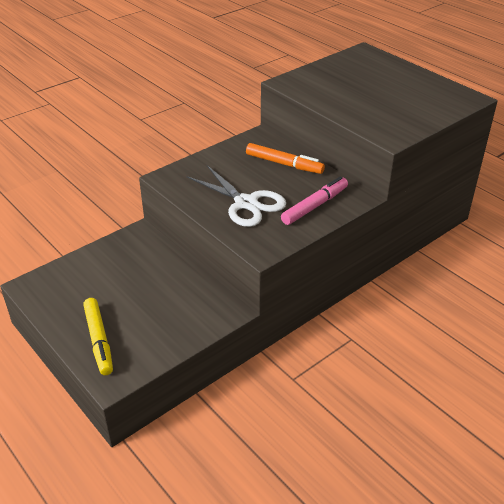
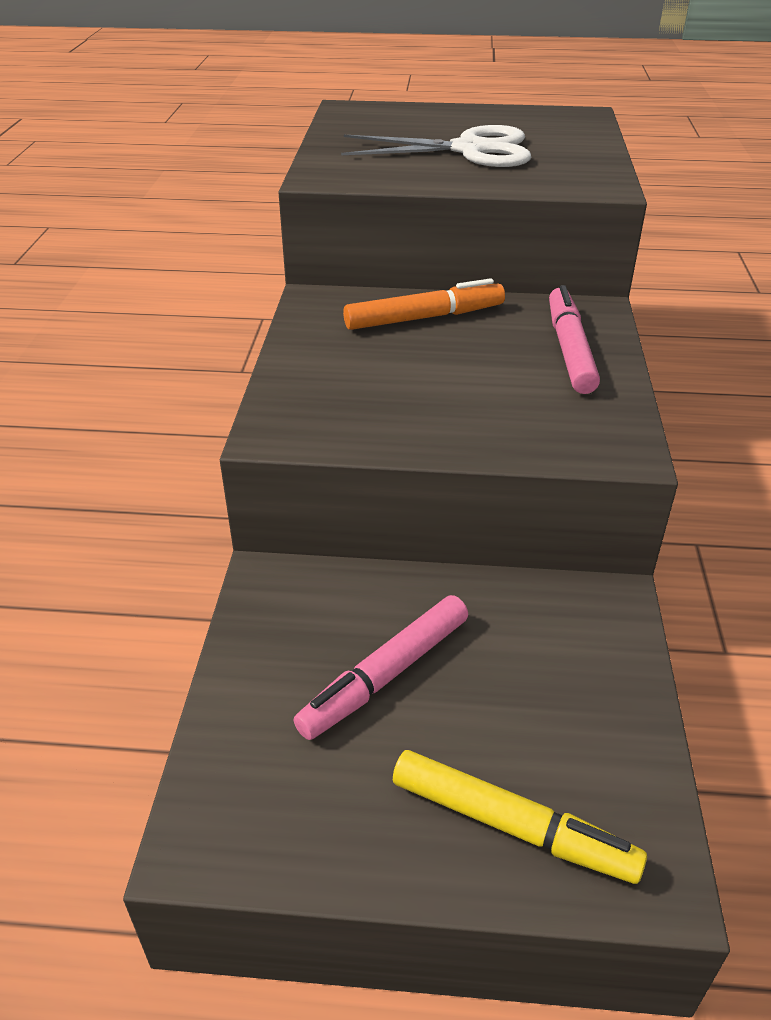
camera: 45 degrees left, 0 degrees up
white scissors [187,165,286,227] -> white scissors moved to [341,125,531,167]
none -> pink marker [293,595,468,740]

